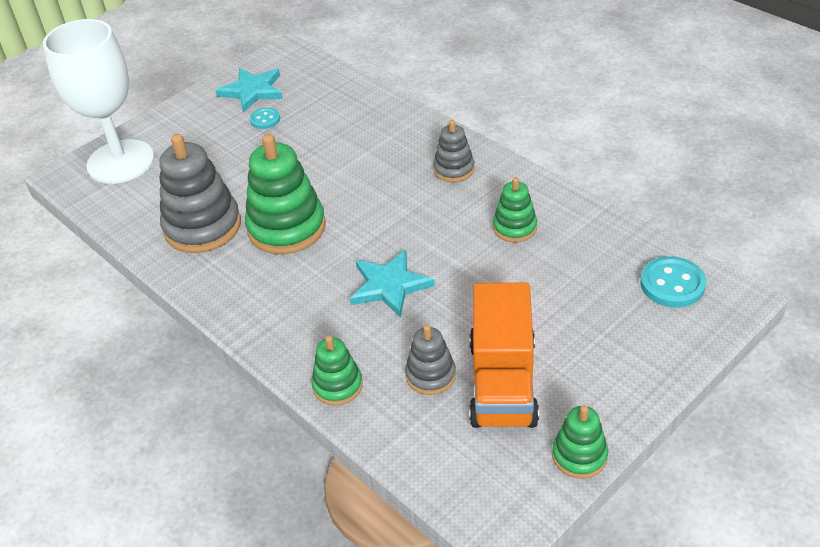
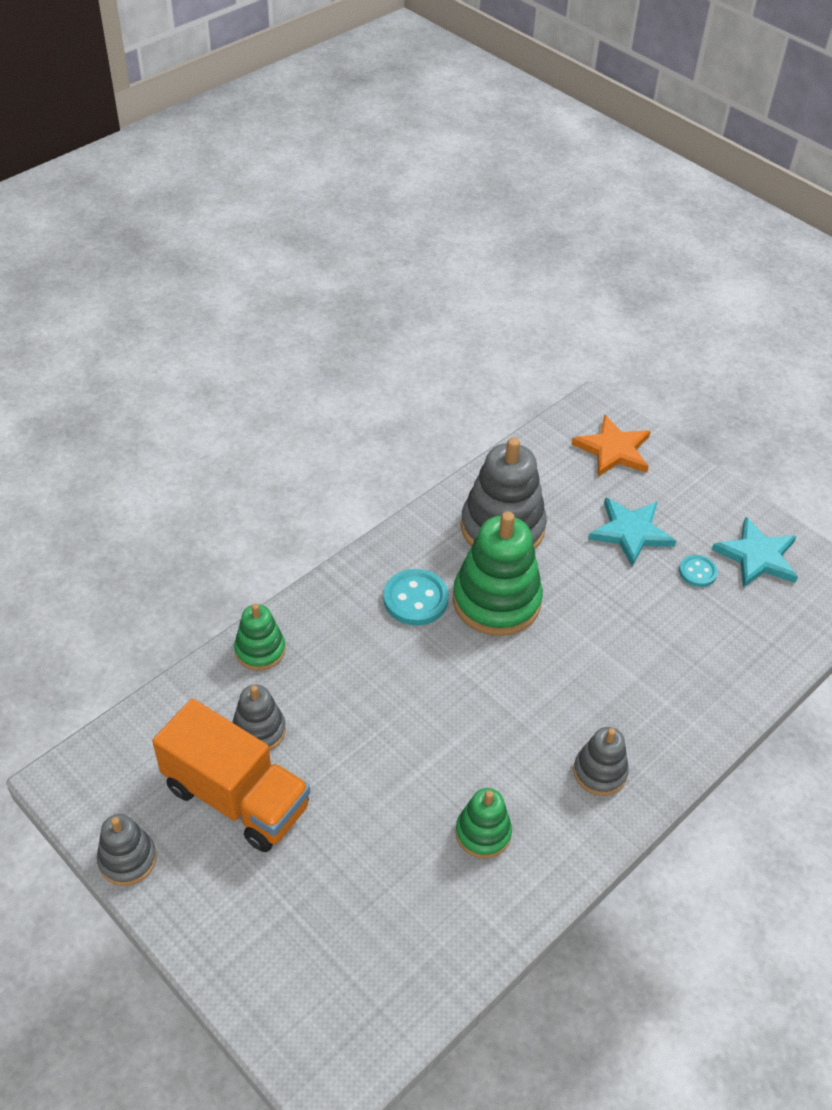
camera: 85 degrees right, 5 degrees up
white goblet [43,19,154,184] -> orange star [571,414,651,477]
turquoise star [350,250,435,318] -> turquoise star moved to [588,497,676,567]
orange truck [469,282,539,428] -> orange truck turned 150 degrees counterclockwise [152,699,310,852]
green stacking toy [552,405,608,479] -> grey stacking toy [97,814,156,886]
turquoise button [640,256,706,308] -> turquoise button moved to [383,569,448,625]

